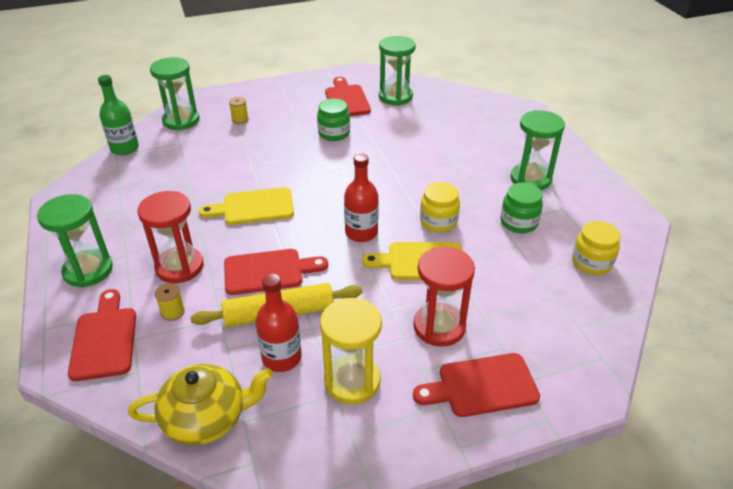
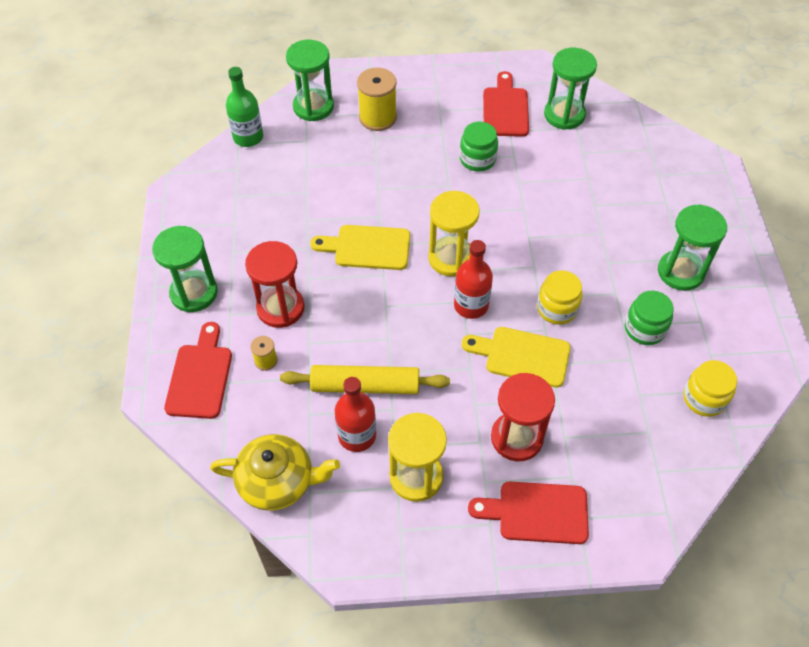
camera: 15 degrees right, 15 degrees up
red cutting board [224,249,328,295] -> none
yellow spool [229,97,249,124] -> yellow spool [357,68,397,131], size x1.99
none -> yellow hourglass [428,191,480,277]

